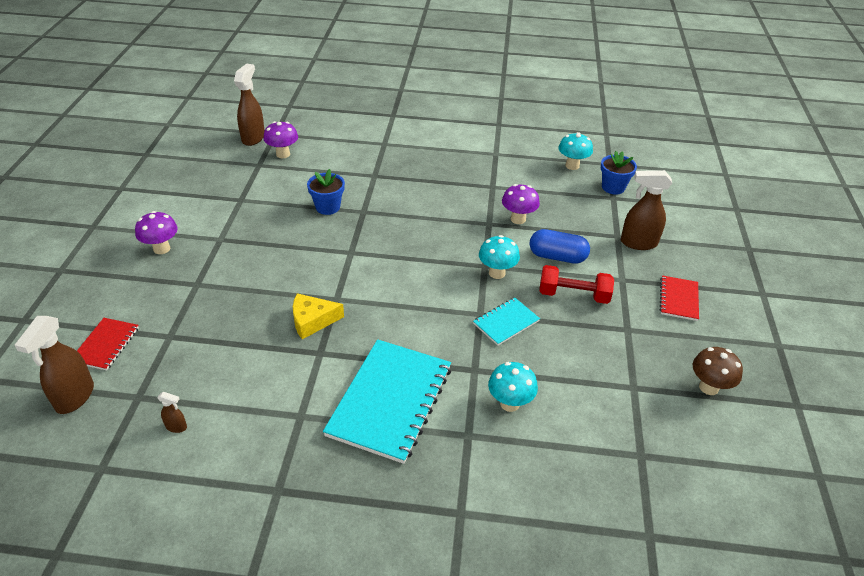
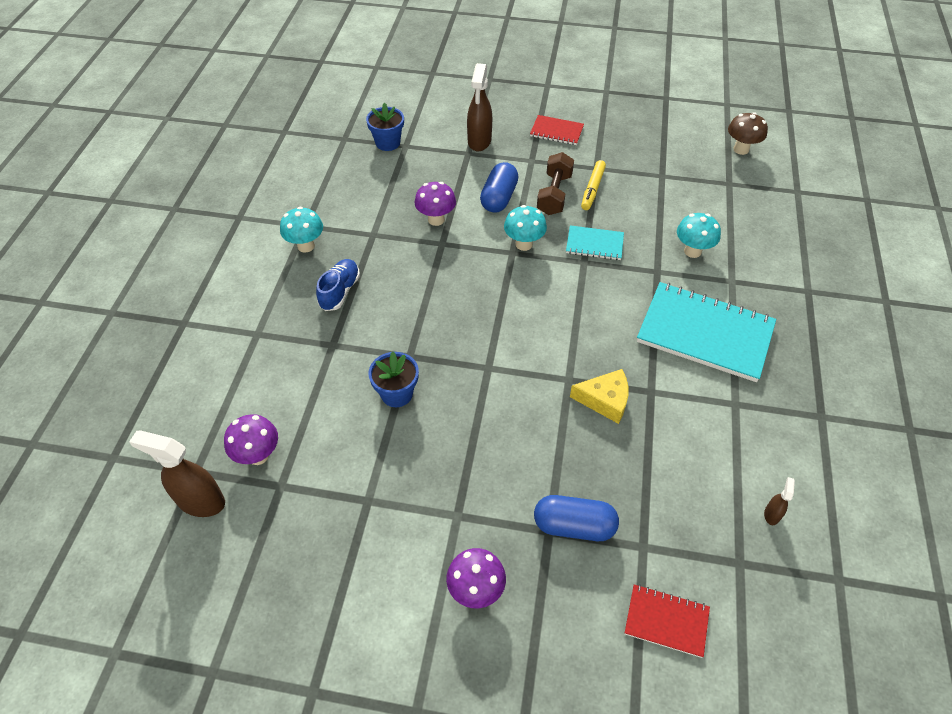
camera: 85 degrees left, 10 degrees up
brown spray bottle [15,316,94,414] -> none
yellow cheese [293,293,344,339] -> yellow cheese turned 75 degrees counterclockwise [570,369,628,424]
turquoise notebook [473,298,540,346] -> turquoise notebook turned 45 degrees counterclockwise [566,225,624,260]
red dumbbell [539,265,614,304] -> brown dumbbell [537,152,574,215]
turquoise mushroom [559,132,593,170] -> turquoise mushroom moved to [280,207,323,252]
brown mushroom [693,347,743,395] -> brown mushroom moved to [728,112,768,155]
none -> blue shoe [316,259,360,311]
none -> blue capsule [534,495,619,541]
none -> yellow marker [581,160,606,210]

